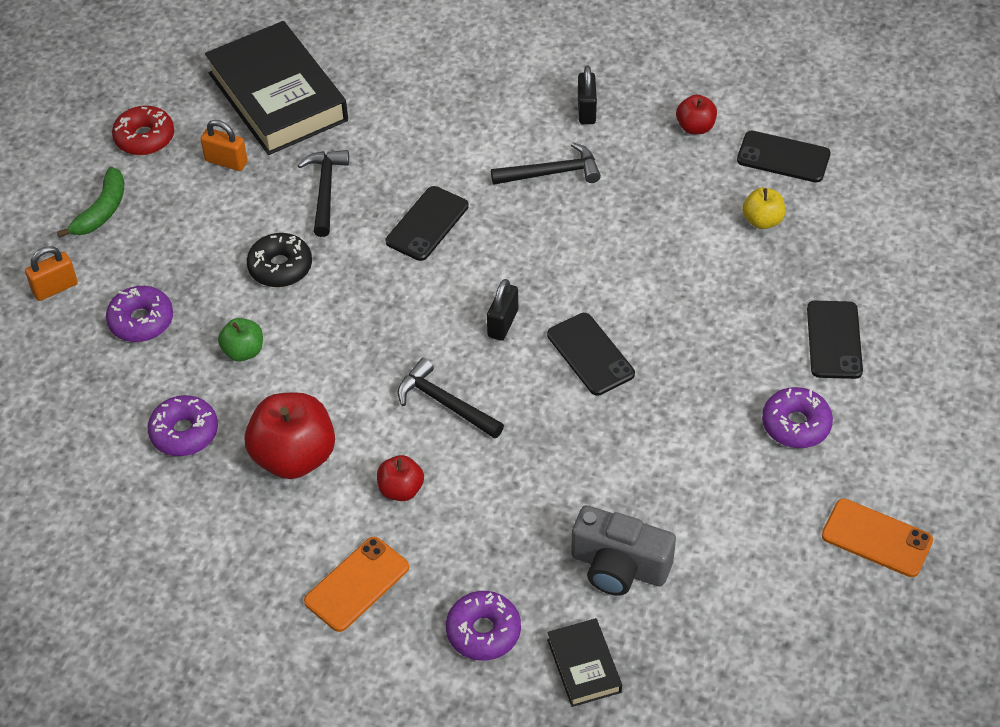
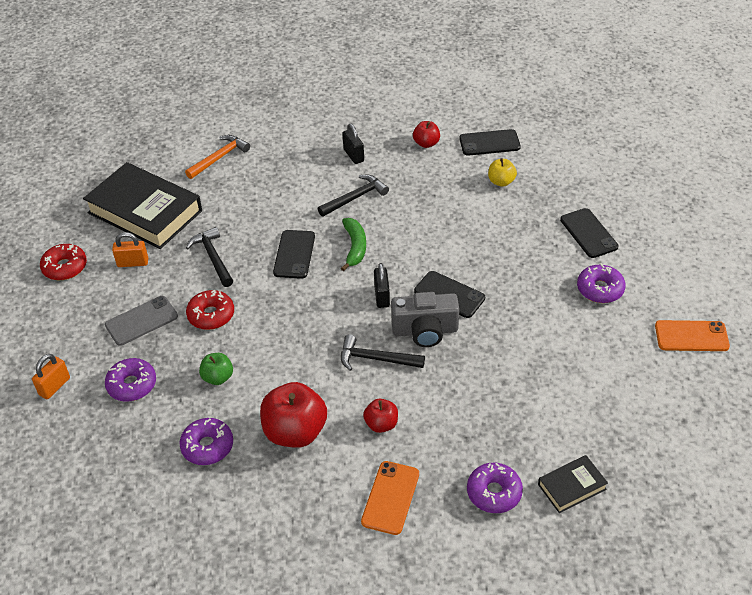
camera: 25 degrees left, 5 degrees down
green banana [57,167,124,238] -> green banana moved to [341,218,366,271]
black donut [247,233,312,287] -> red donut [186,290,234,330]
black book [547,618,622,707] -> black book turned 75 degrees counterclockwise [538,455,608,513]
grey camera [571,505,676,596] -> grey camera moved to [391,292,459,347]
none -> grey phone [105,296,178,346]
none -> orange hammer [185,135,250,179]

